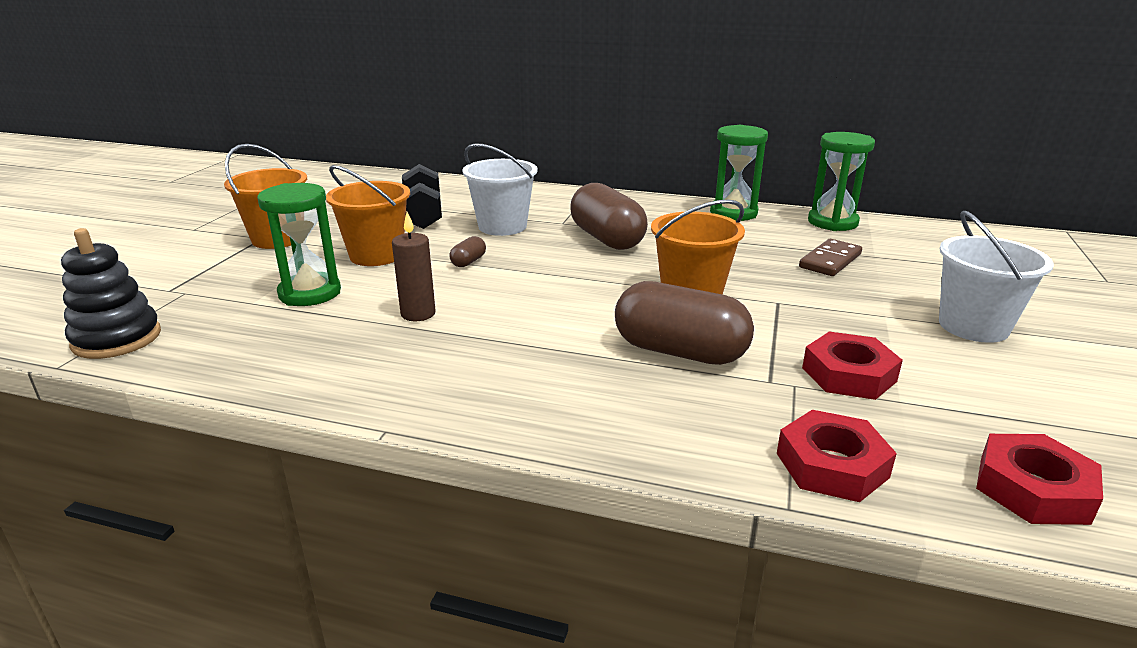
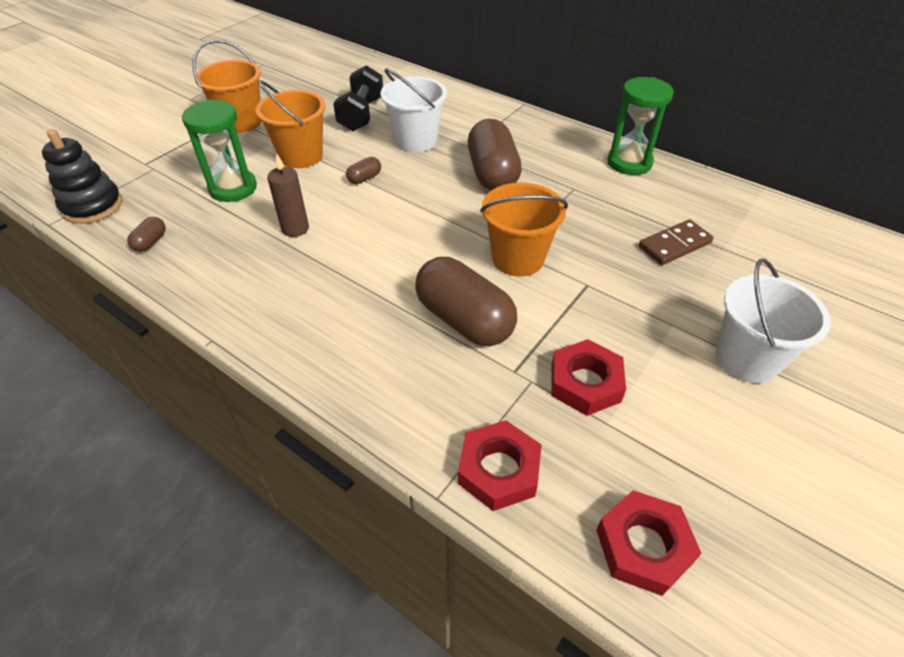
camera: 20 degrees right, 20 degrees up
green hourglass [808,132,875,231] -> none
none -> brown capsule [127,217,166,252]

